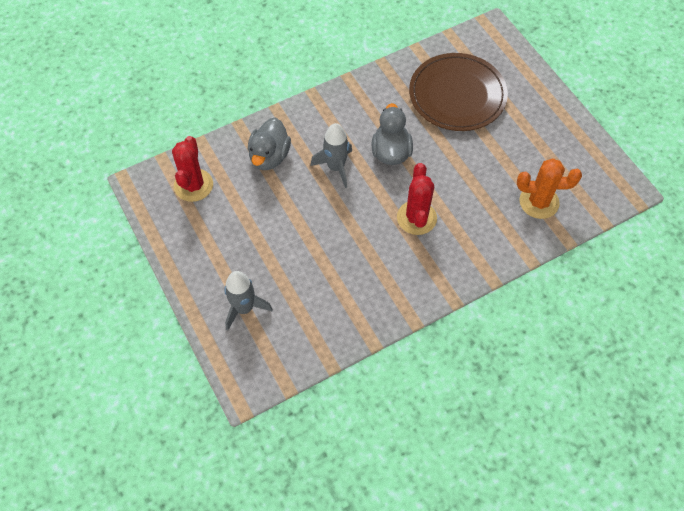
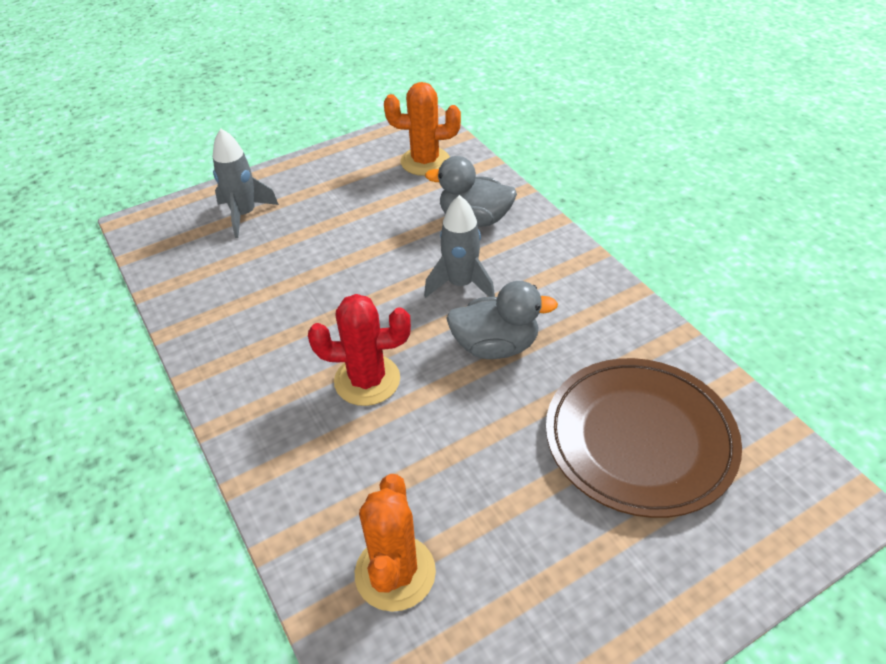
camera: 90 degrees right, 15 degrees down
red cactus [172,136,213,202] -> orange cactus [384,82,461,176]

